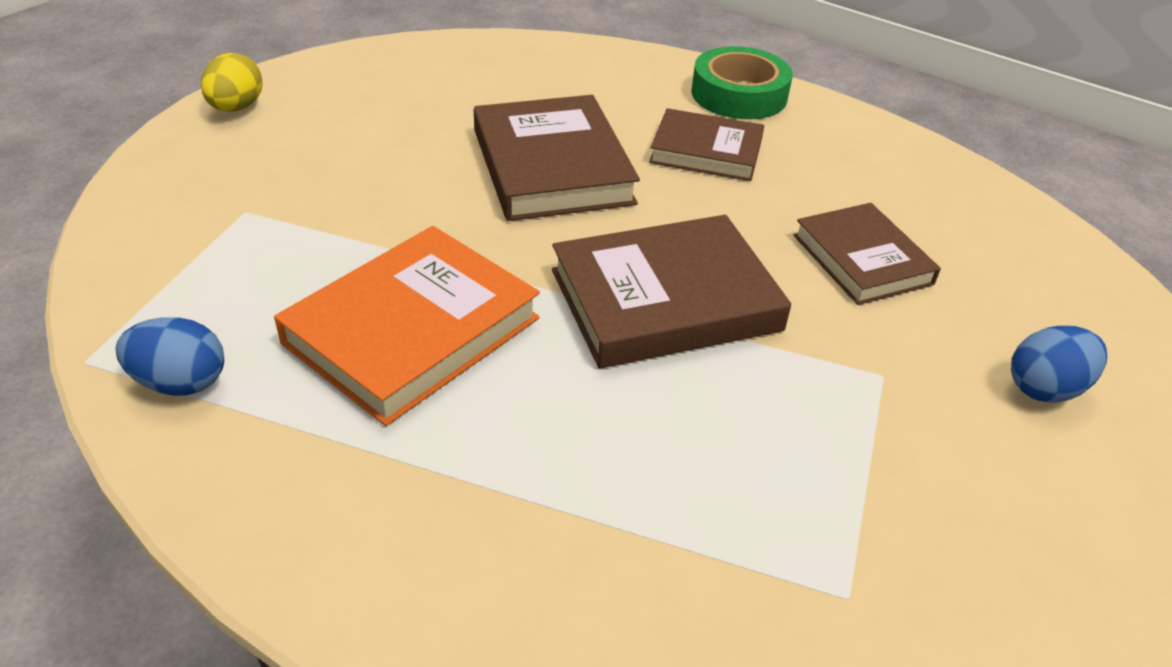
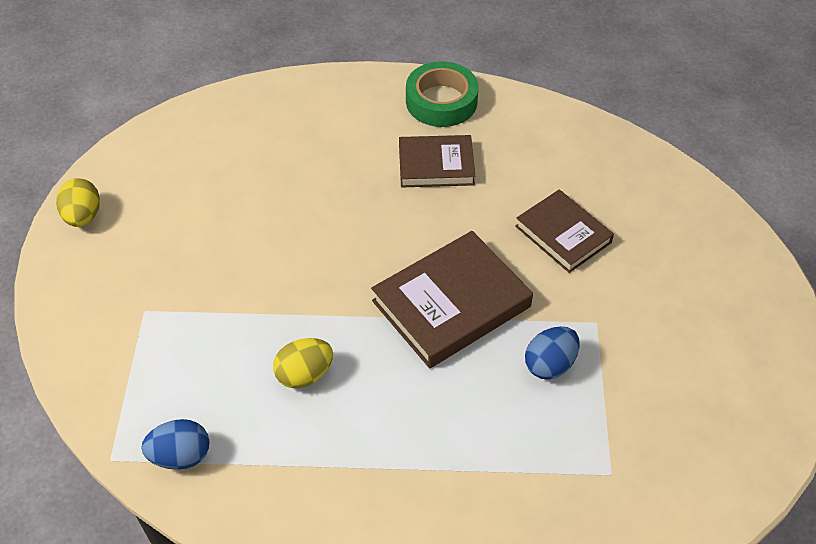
camera: 15 degrees left, 10 degrees up
orange book [274,226,540,426] -> yellow egg [273,338,333,388]
brown book [474,95,640,221] -> none
blue egg [1011,326,1107,403] -> blue egg moved to [525,326,580,380]

